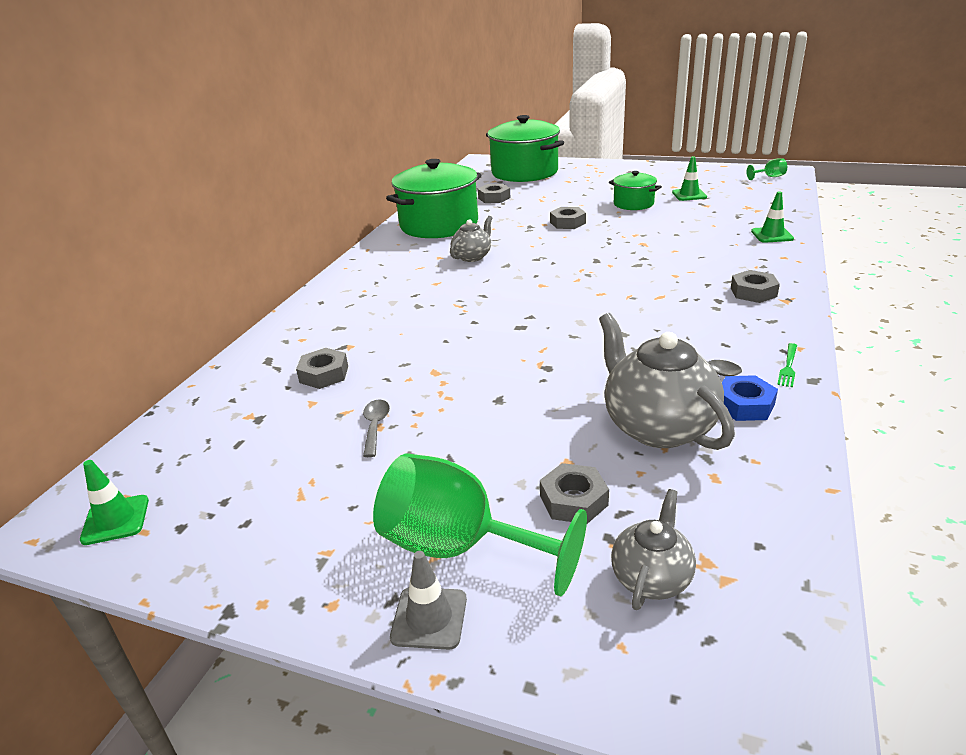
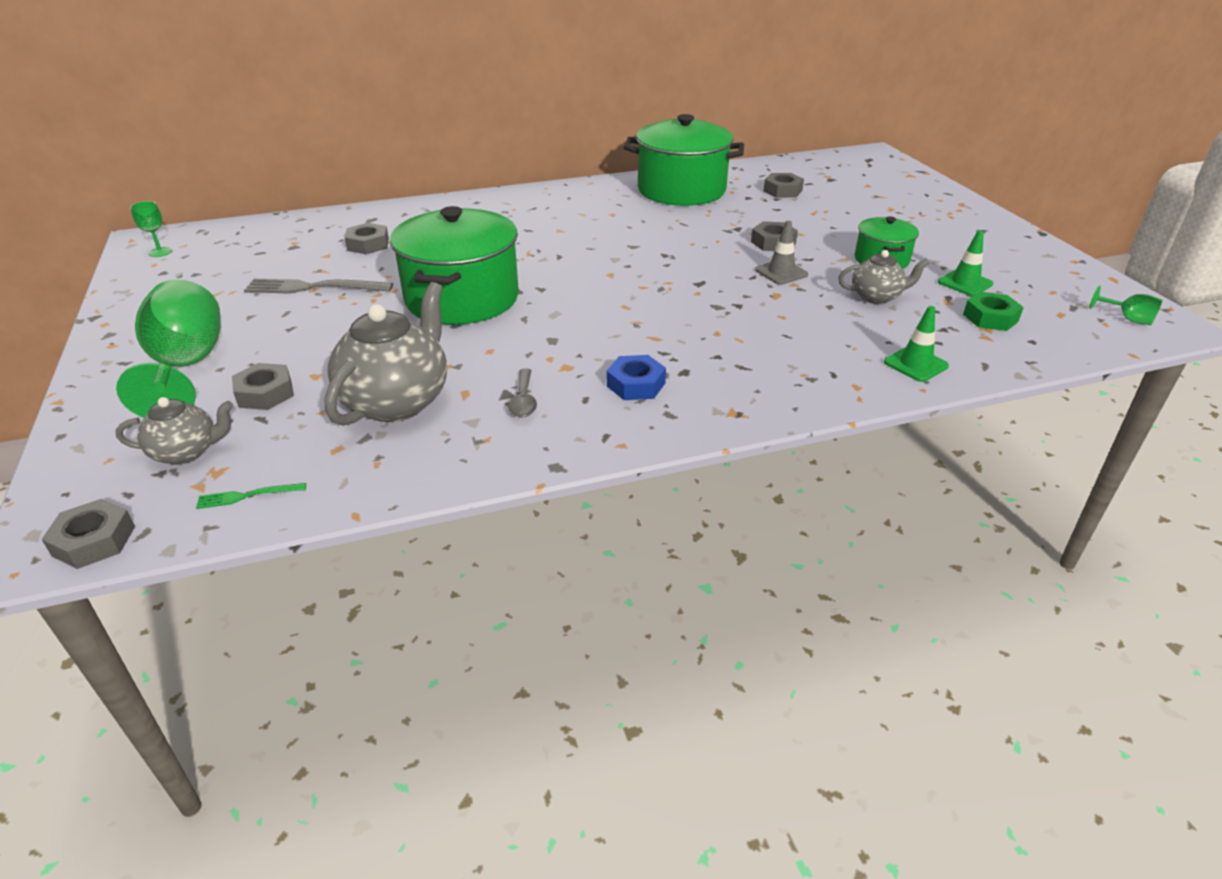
camera: 50 degrees right, 5 degrees up
green traffic cone [80,460,149,545] -> green goblet [130,201,172,257]
grey spoon [363,399,390,457] -> grey fork [244,279,393,294]
grey traffic cone [390,551,467,650] -> grey traffic cone moved to [755,221,808,285]
grey teapot [450,216,492,262] -> grey teapot moved to [838,250,929,304]
green pot [486,115,564,182] -> green pot moved to [390,206,519,325]
blue nut [722,375,778,421] -> blue nut moved to [607,355,666,400]
grey nut [731,270,780,303] -> grey nut moved to [41,499,135,569]
green fork [777,343,797,387] -> green fork moved to [196,483,306,509]
none -> green nut [963,292,1024,331]

